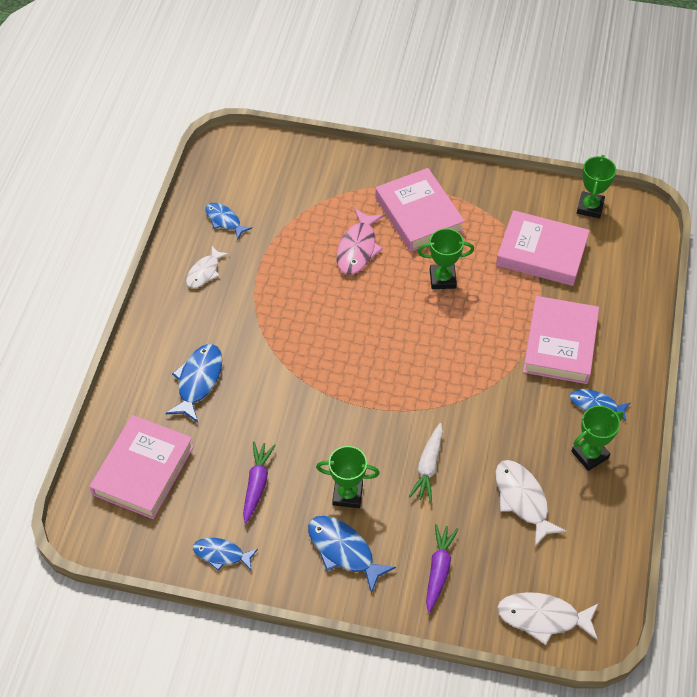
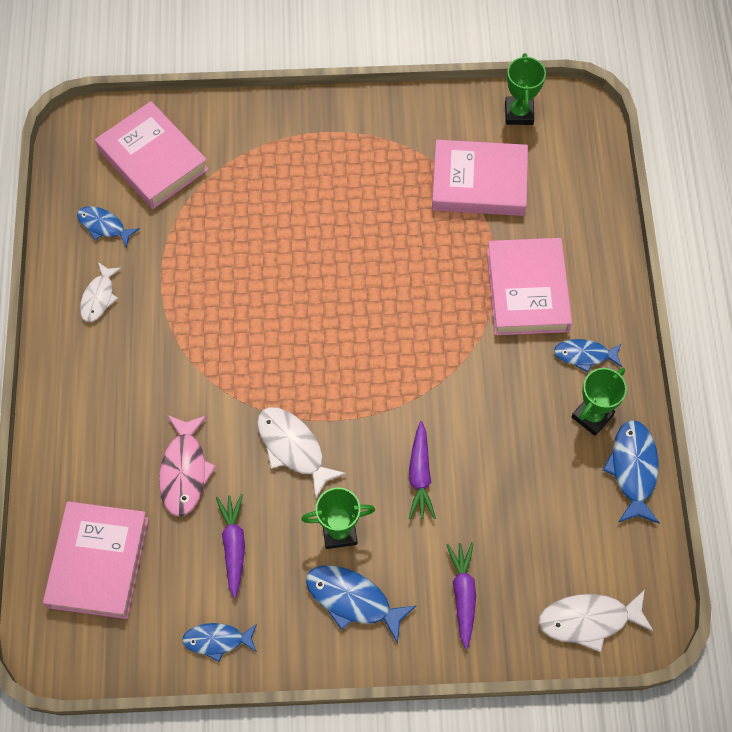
camera: 15 degrees left, 10 degrees up
blue fish [166,344,222,423] -> blue fish moved to [603,420,659,523]
pink fish [337,208,384,274] -> pink fish moved to [159,415,216,517]
pink book [375,168,465,252] -> pink book moved to [95,101,209,209]
white carrot [409,423,443,502] -> purple carrot [409,421,436,519]
green trophy [417,228,474,289] -> none
white fish [496,460,567,546] -> white fish moved to [257,407,347,499]

